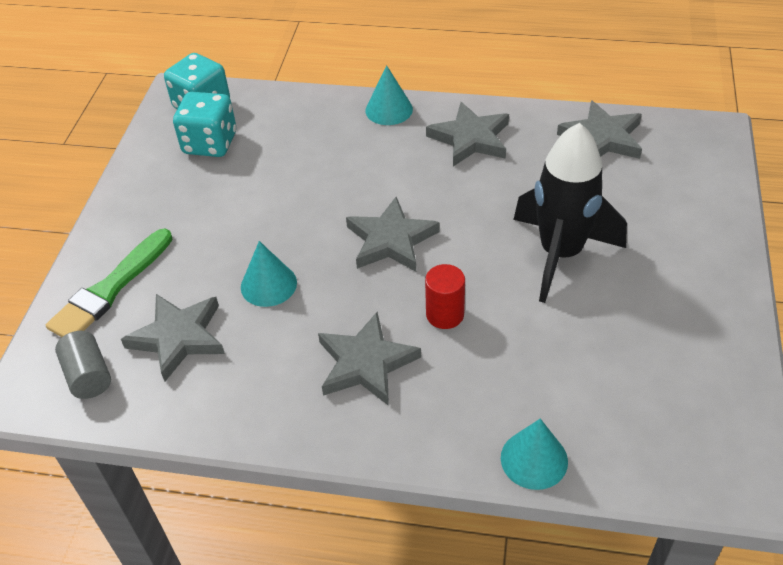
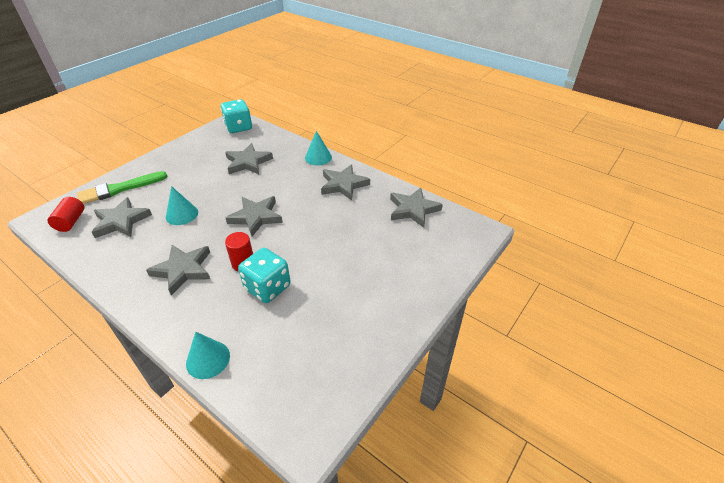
camera: 25 degrees right, 5 degrees down
grey cylinder [55,331,111,399] -> red cylinder [48,197,84,232]
turquoise dice [173,92,236,157] -> turquoise dice moved to [238,248,291,303]
black rocket [513,123,627,303] -> none
none -> grey star [225,143,273,174]

